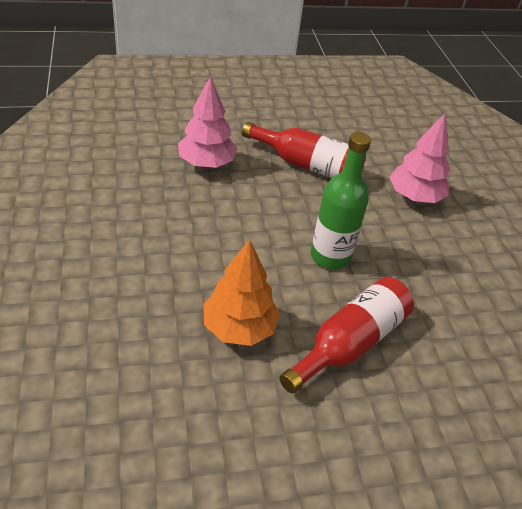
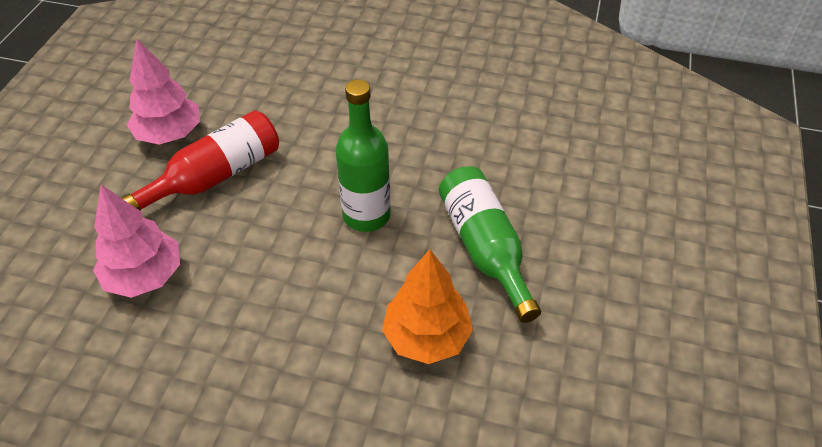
camera: 60 degrees left, 5 degrees up
red bottle [279,277,414,394] -> green bottle [439,166,541,323]
pink tree [389,113,450,203] -> pink tree moved to [127,38,200,145]

